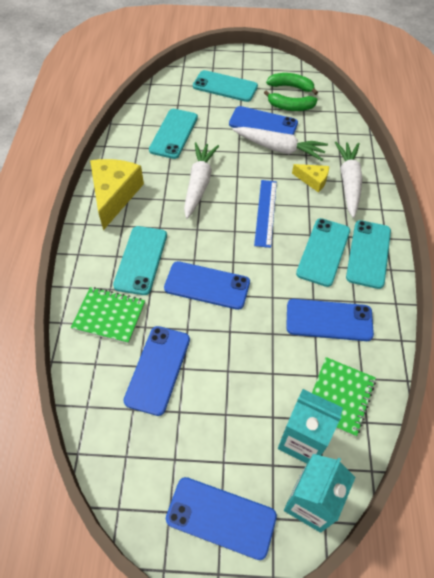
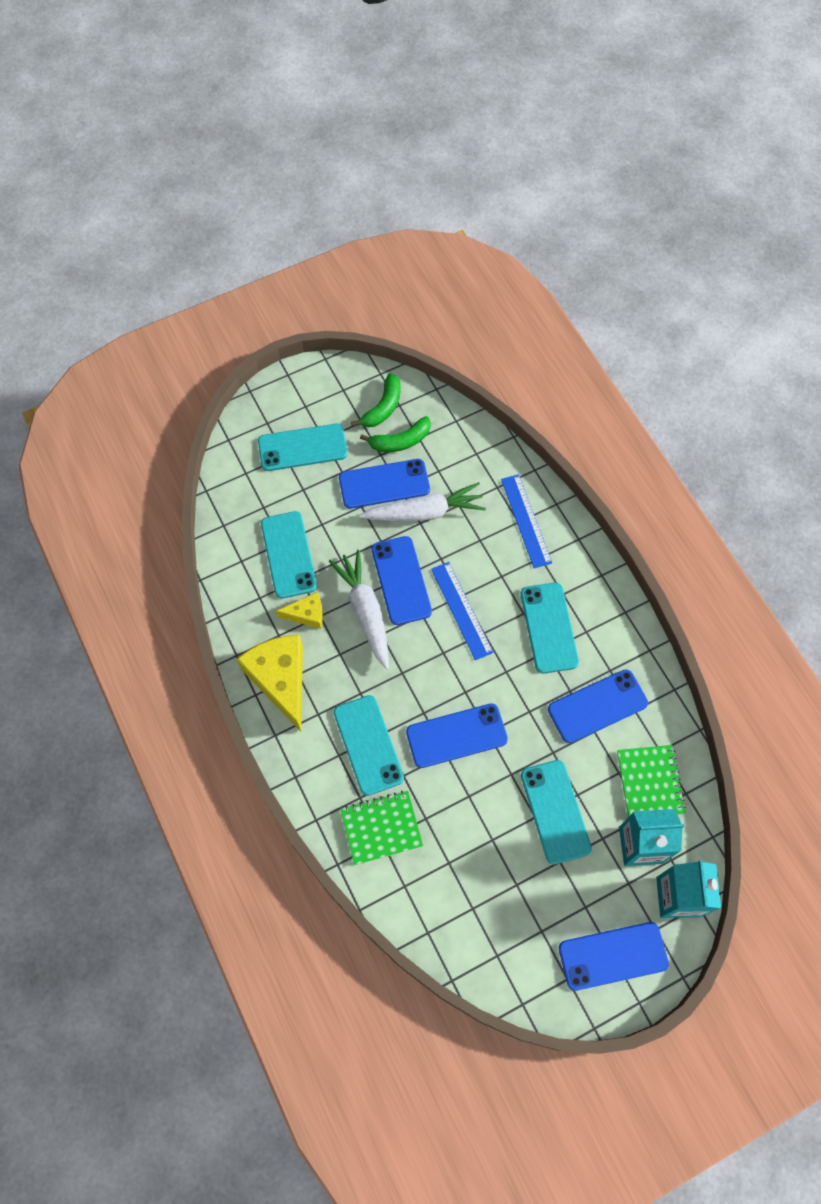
camera: 30 degrees left, 10 degrees up
blue phone [123,326,190,416] -> blue phone moved to [372,536,432,625]
green banana [266,73,318,95] -> green banana turned 135 degrees clockwise [351,373,401,427]
yellow cheese [292,164,329,192] -> yellow cheese moved to [276,592,323,629]
white carrot [335,142,363,218] -> blue ruler [501,474,552,568]
turquoise phone [346,220,391,289] -> turquoise phone moved to [521,760,592,865]

